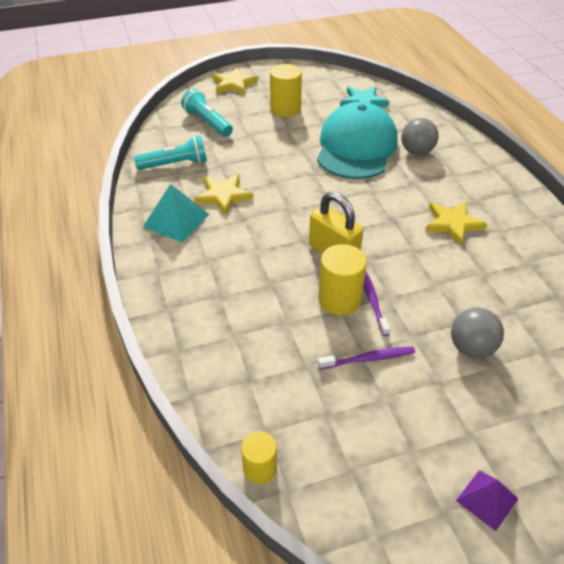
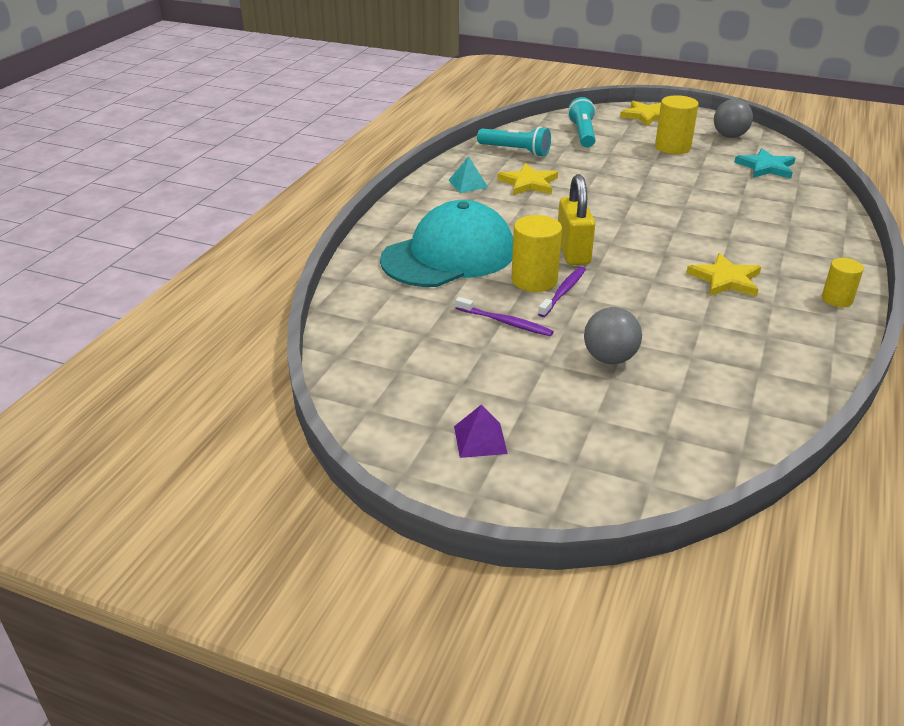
camera: 40 degrees right, 10 degrees down
turquoise pyramid [143,184,209,242] -> turquoise pyramid [448,156,488,193], size x0.64
yellow cylinder [241,432,277,484] -> yellow cylinder moved to [822,258,864,307]
turquoise cap [317,102,398,179] -> turquoise cap moved to [380,200,513,287]
grey ball [401,118,439,155] -> grey ball moved to [714,99,753,138]

